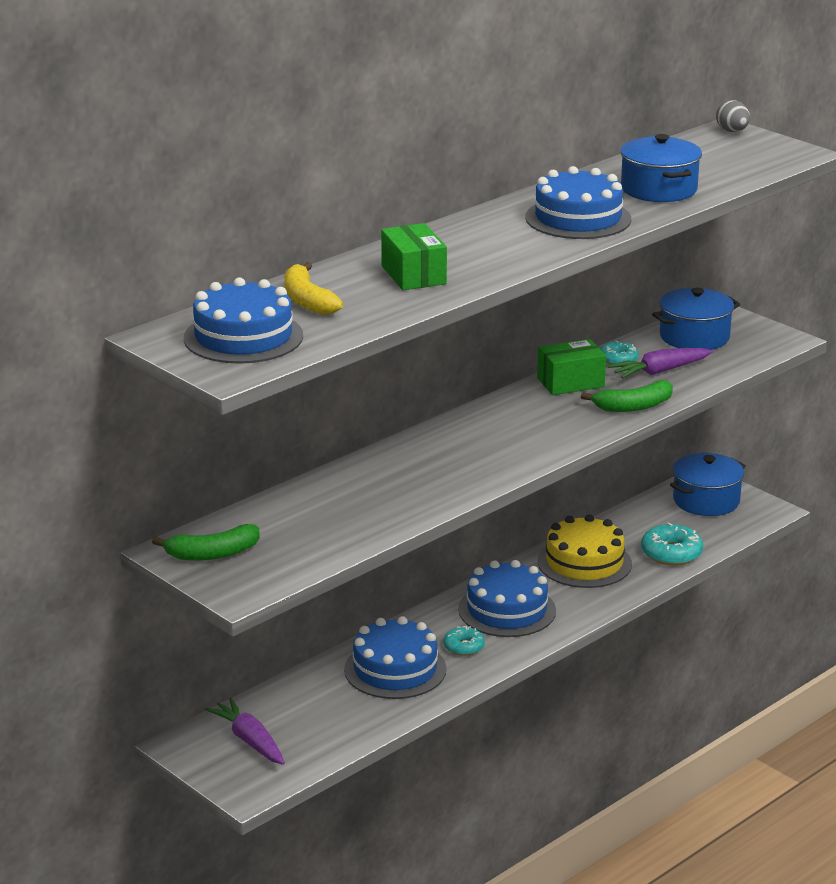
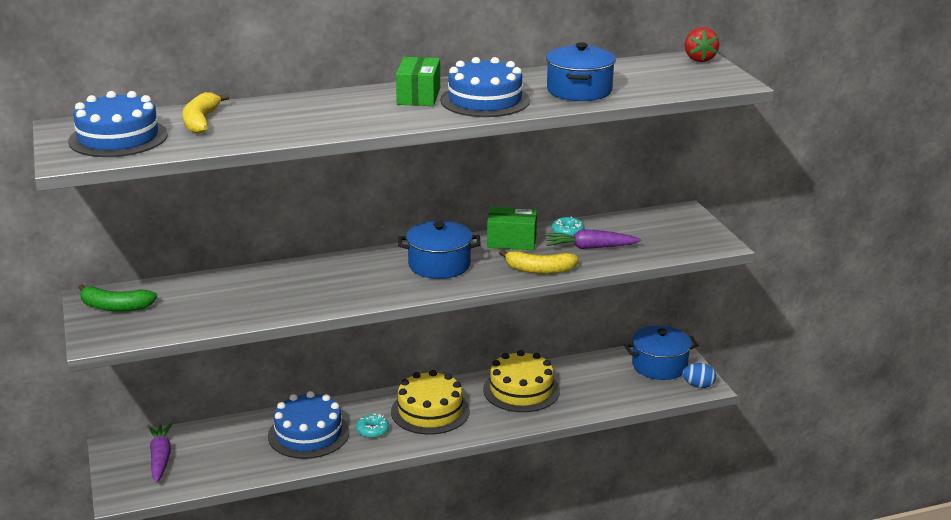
camera: 25 degrees right, 0 degrees up
green box [381,223,447,290] -> green box moved to [396,57,440,106]
blue cake [458,560,556,637] -> yellow cake [391,370,470,435]
green banana [581,380,673,412] -> yellow banana [499,249,579,274]
turquoise donut [641,522,703,566] -> none
blue pot [652,288,740,350] -> blue pot moved to [398,221,481,279]
grey egg [716,100,750,132] -> red strawberry [685,27,720,62]
none -> blue egg [682,363,716,388]

